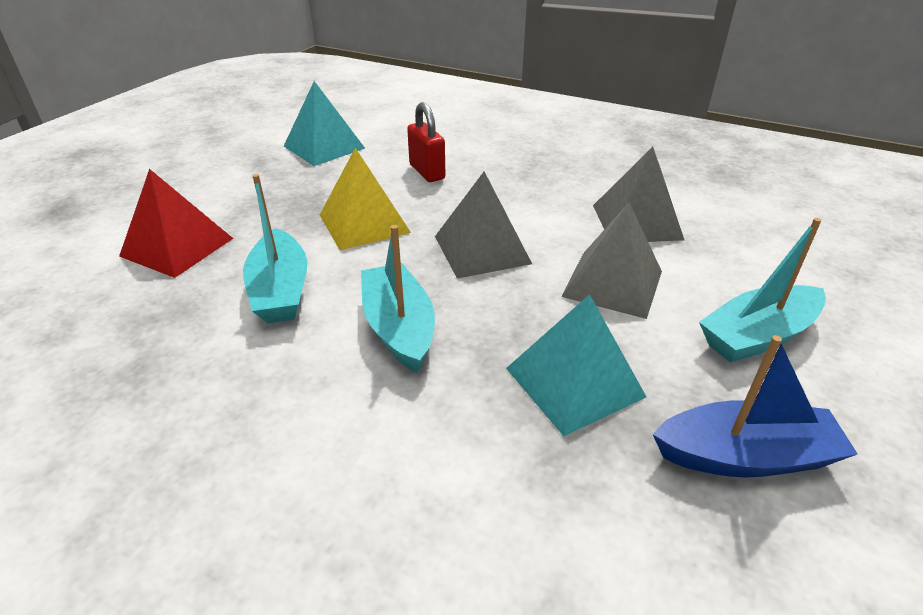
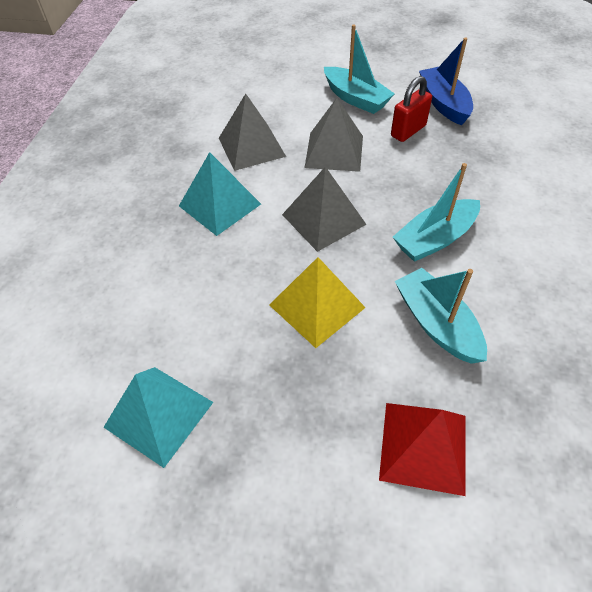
camera: 105 degrees left, 15 degrees up
turquoise boat [243,174,307,323] -> turquoise boat turned 90 degrees counterclockwise [395,268,487,364]
red padlock [407,102,445,182] -> red padlock moved to [391,76,432,142]
turquoise pyramid [506,294,646,436] -> turquoise pyramid moved to [179,152,261,236]

